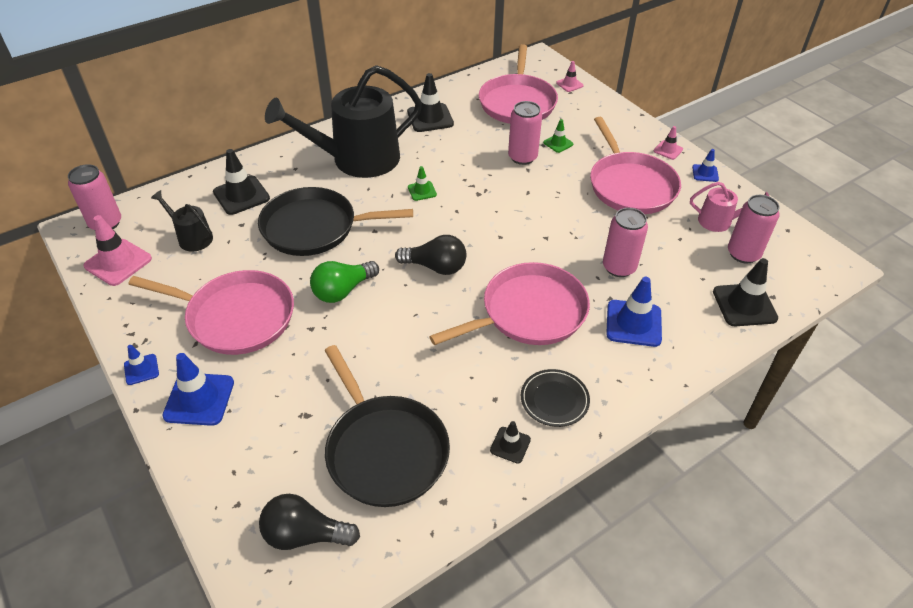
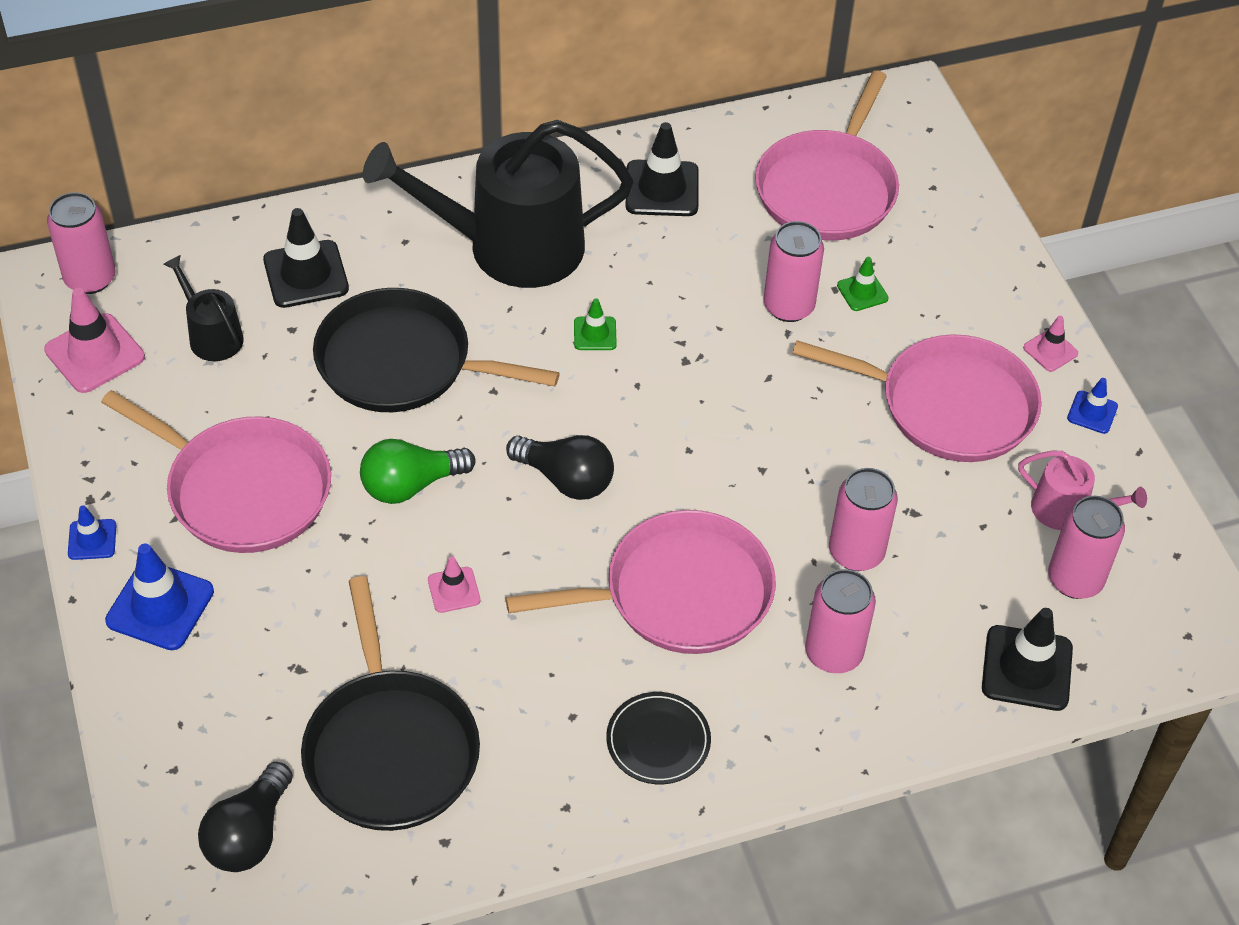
camera: 15 degrees right, 5 degrees up
black light bulb [259,494,360,550] -> black light bulb turned 90 degrees counterclockwise [198,762,293,872]
black traffic cone [490,421,531,464] -> none
pink traffic cone [556,61,584,92] -> pink traffic cone moved to [428,556,480,613]
pink pan [590,117,681,214] -> pink pan turned 75 degrees counterclockwise [792,334,1042,462]
blue traffic cone [606,277,662,347] -> pink can [805,569,876,673]

